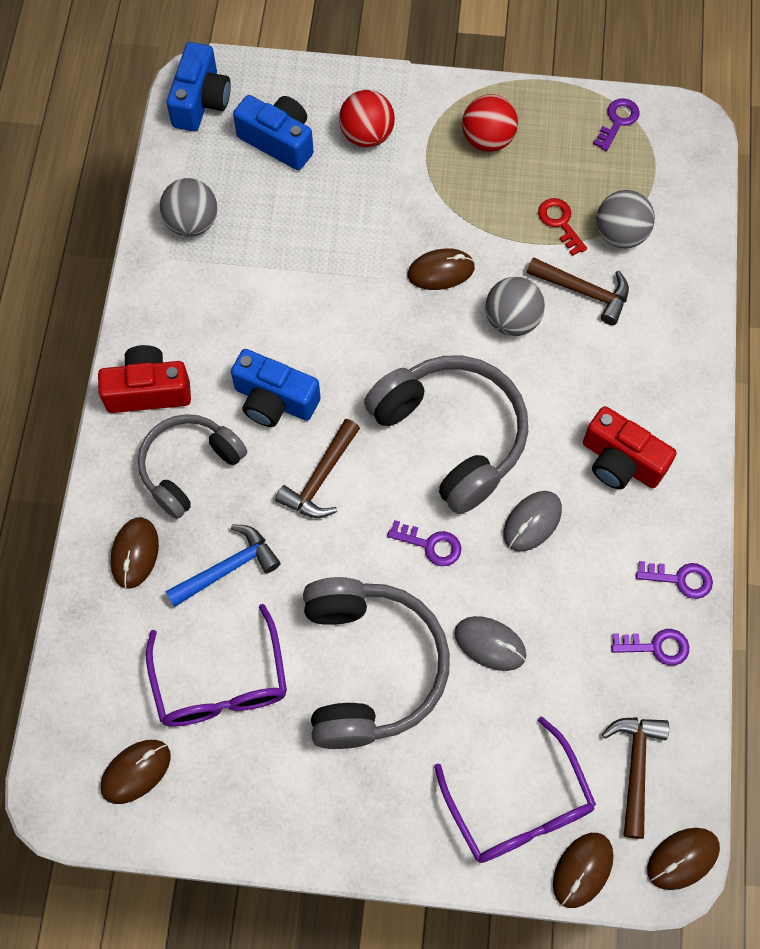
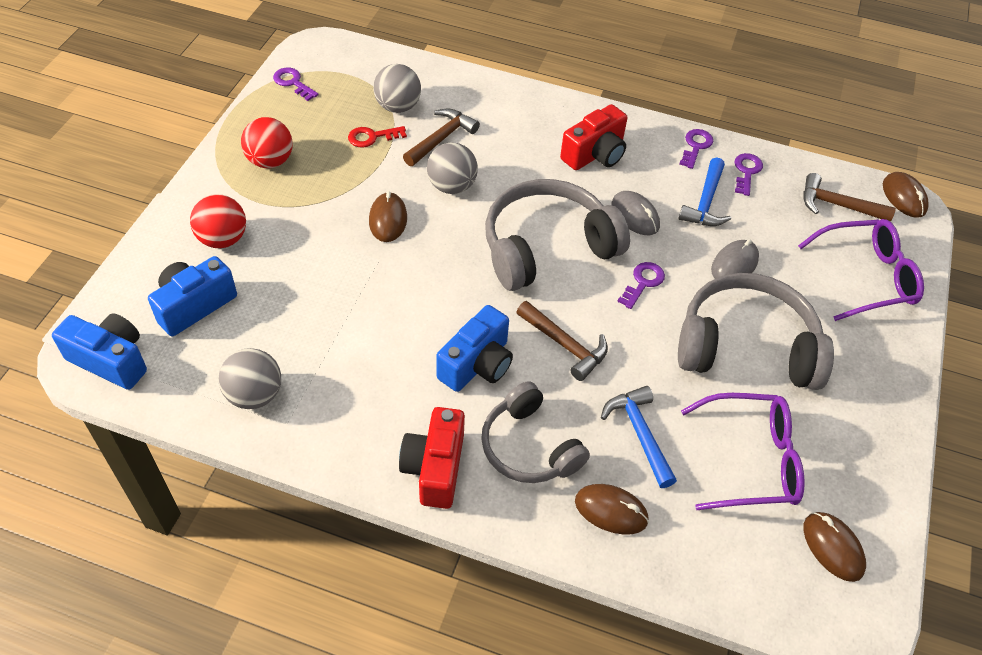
camera: 80 degrees left, 15 degrees down
brown mouse [553,833,614,908] -> none
none -> blue hammer [678,158,731,226]

